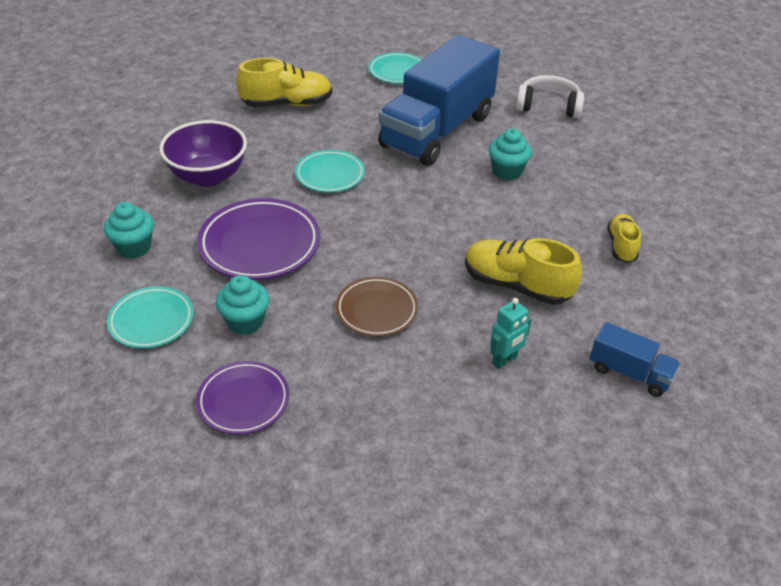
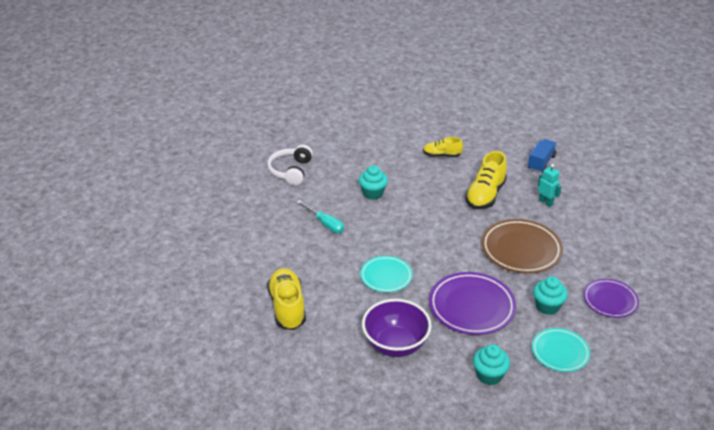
camera: 90 degrees left, 5 degrees down
brown plate [336,277,418,337] -> brown plate [481,219,563,274], size x1.59
turquoise plate [368,52,423,84] -> none
blue truck [378,35,500,166] -> turquoise screwdriver [297,200,344,233]

